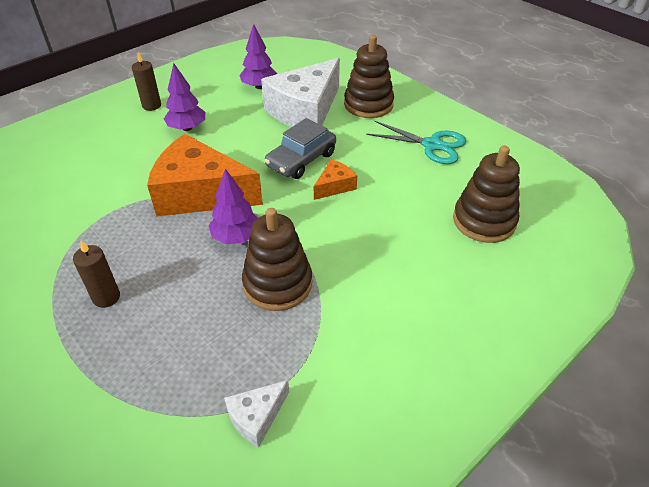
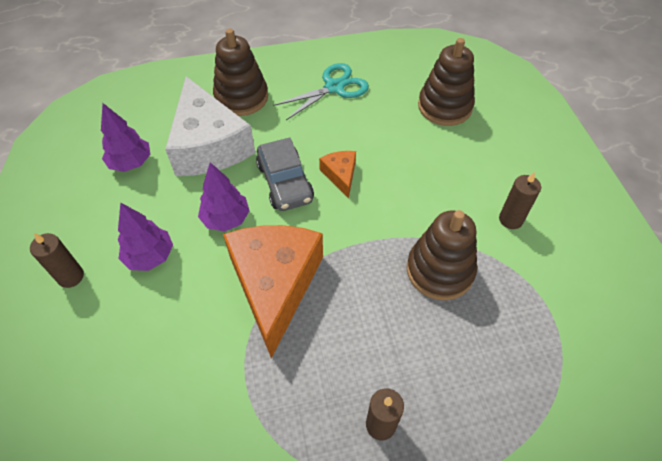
camera: 60 degrees left, 10 degrees up
orange cheese [147,134,263,217] -> orange cheese turned 135 degrees clockwise [223,225,323,359]
purple tree [209,168,258,244] -> purple tree moved to [198,162,250,232]
white cheese [224,380,289,448] -> none
none -> brown candle [499,172,541,229]

